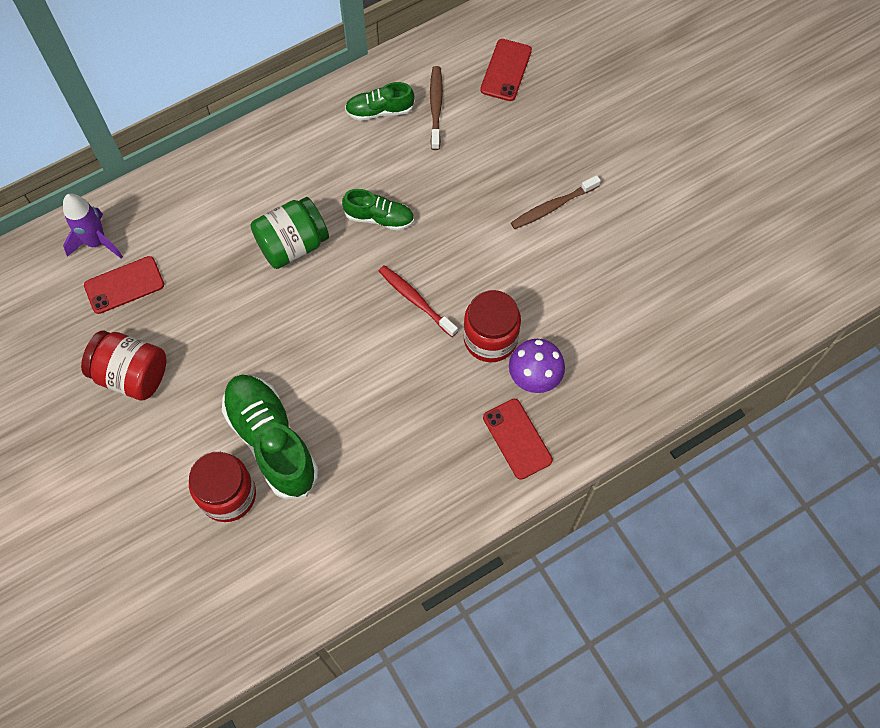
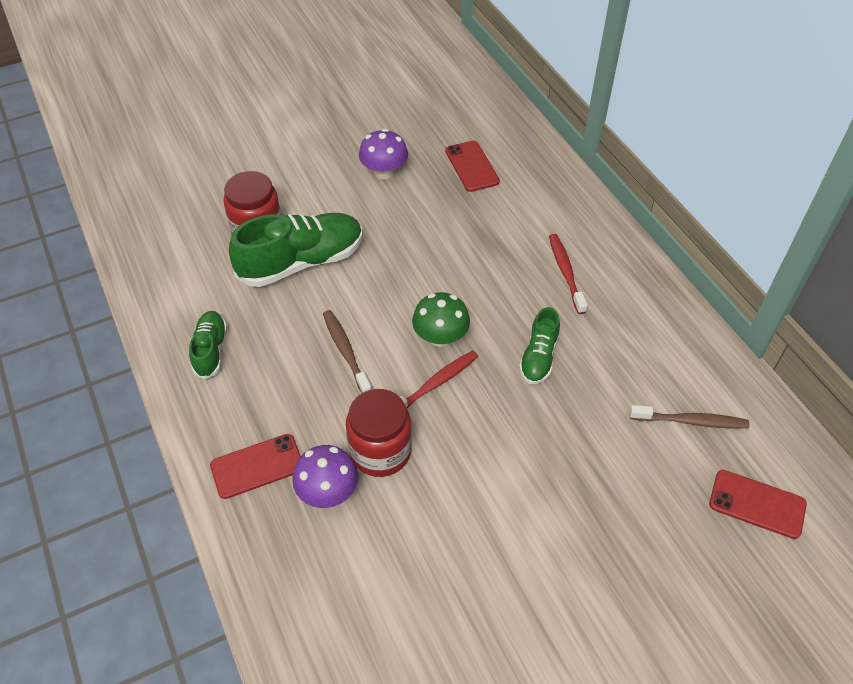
camera: 95 degrees right, 15 degrees down
purple rocket [63,193,123,258] -> none
red jar [81,330,166,401] -> purple mushroom [359,129,408,179]
green jar [250,197,329,269] -> none
green shoe [345,82,415,121] -> green shoe moved to [189,311,227,379]
brown toothbrush [511,175,601,229] -> brown toothbrush moved to [323,310,371,393]
none -> green mushroom [412,292,470,347]
none -> red toothbrush [549,234,587,314]

